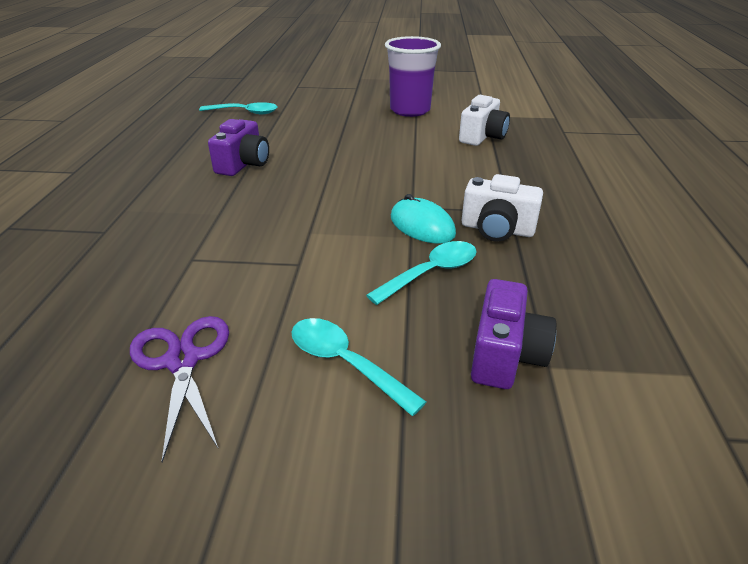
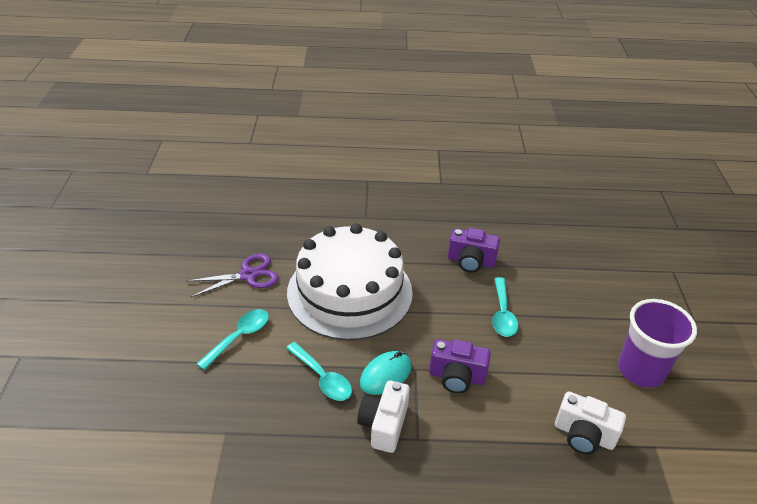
camera: 85 degrees right, 5 degrees up
turquoise spoon [199,102,278,114] -> turquoise spoon moved to [492,277,518,337]
purple camera [471,279,556,389] -> purple camera moved to [429,339,491,393]
none -> white cake [287,223,413,340]

